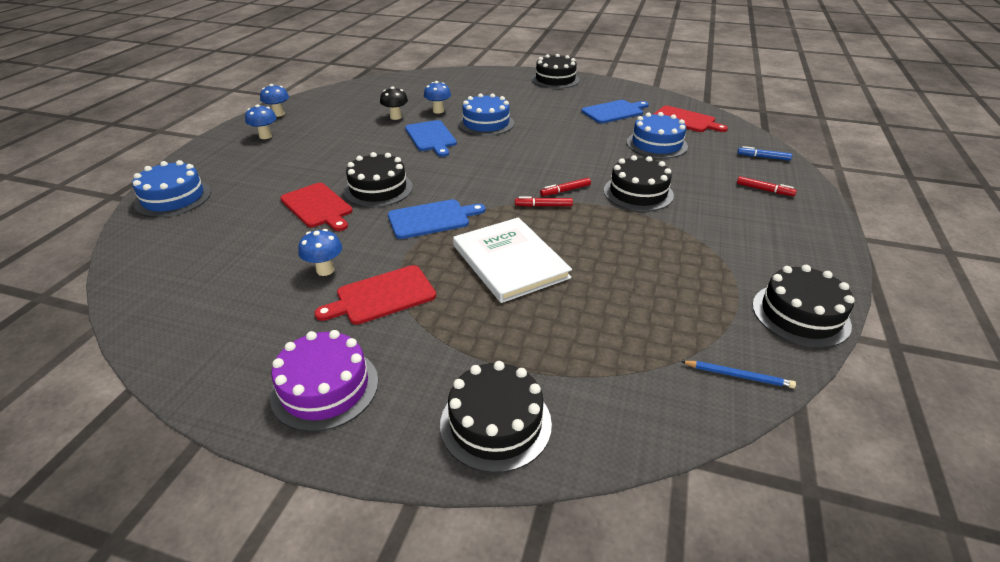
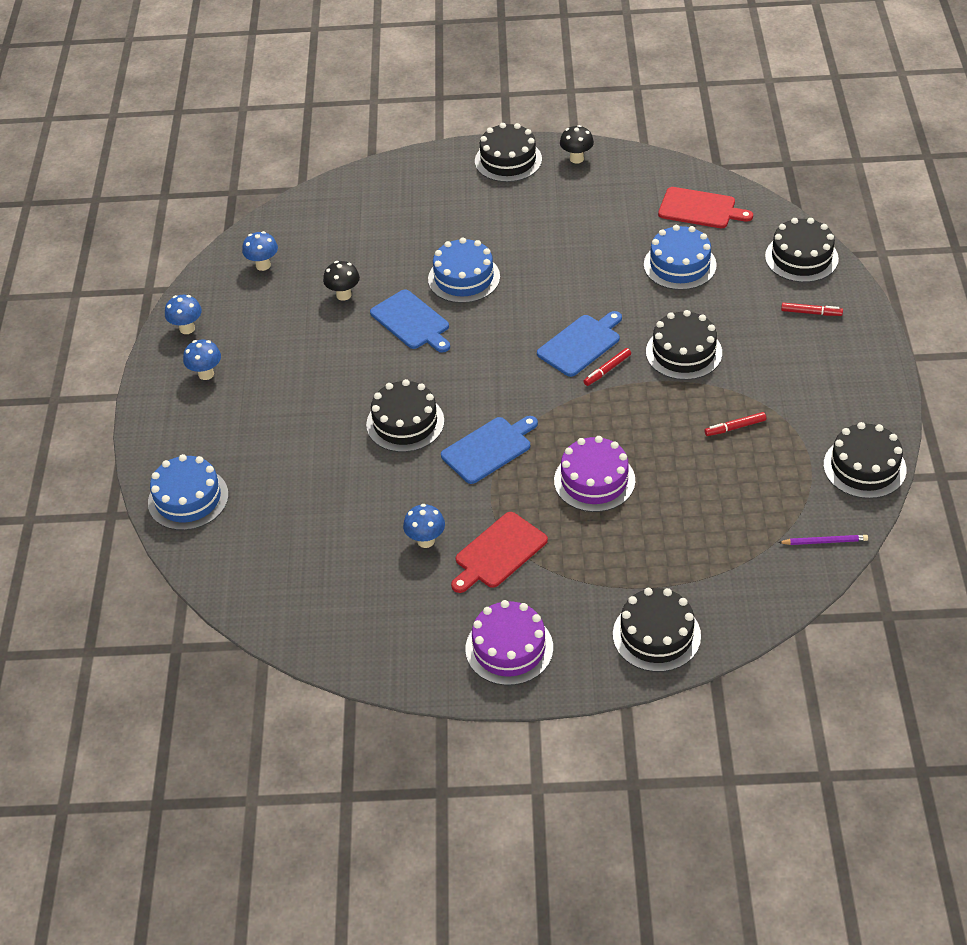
camera: 15 degrees left, 10 degrees up
red cutting board [280,183,352,231] -> none
blue mushroom [424,81,451,114] -> blue mushroom moved to [242,231,278,271]
white book [453,217,572,303] -> purple cake [554,436,635,512]
red marker [515,197,573,207] -> red marker moved to [704,412,766,436]
blue cutting board [581,100,649,123] -> blue cutting board moved to [537,311,622,377]
blue pencil [681,361,796,388] -> purple pencil [778,535,868,545]
blue marker [737,146,792,161] -> black cake [765,218,839,282]
none -> black mushroom [560,125,594,164]

